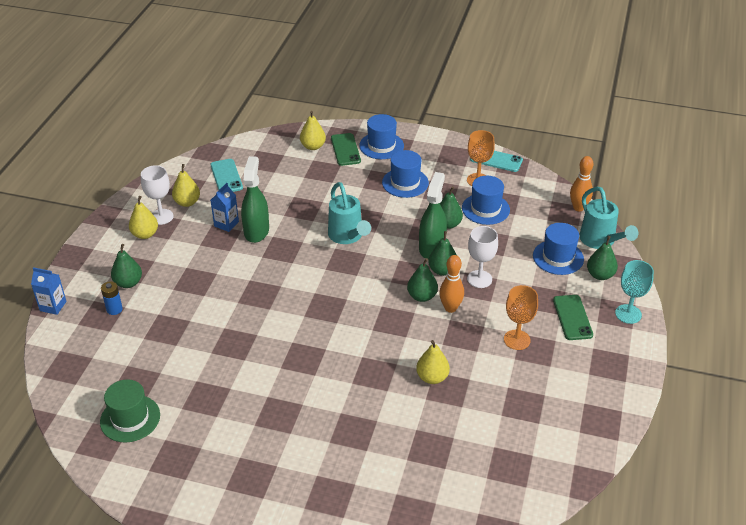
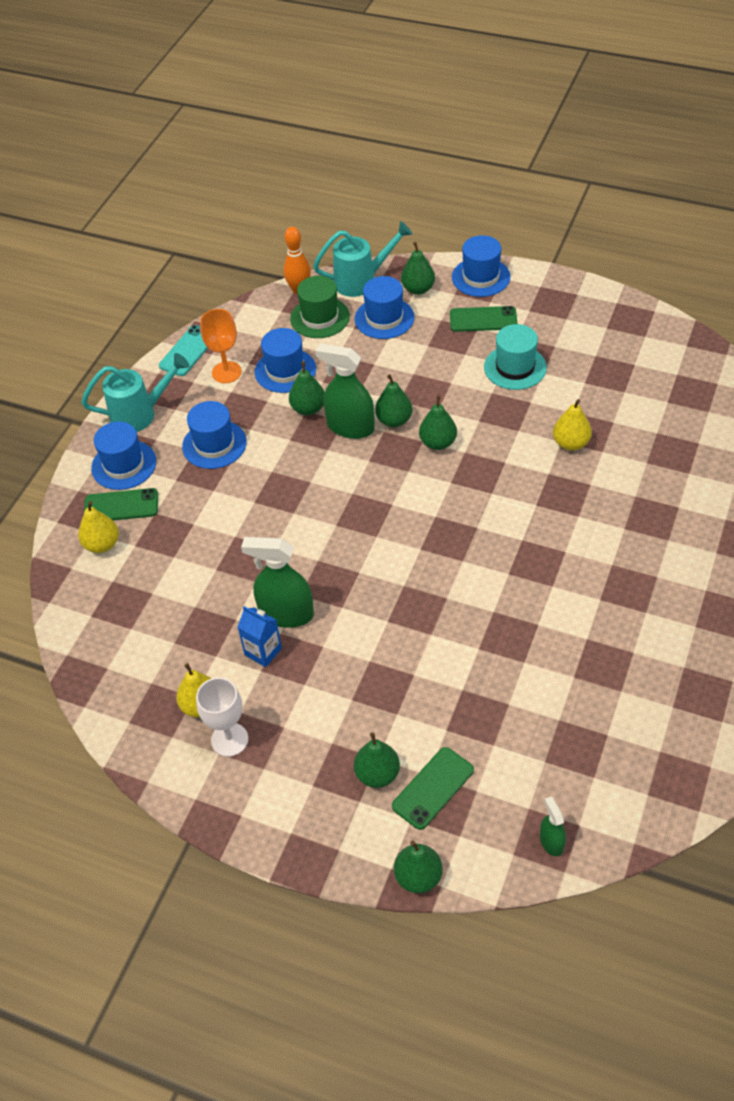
camera: 80 degrees left, 10 degrees up
blue carton [31,267,67,315] -> green pear [394,840,443,893]
green hat [100,379,160,442] -> green hat moved to [290,276,350,338]
blue battery [101,281,123,315] -> green phone [392,747,474,830]
yellow pear [129,196,158,239] -> none
turquoise phone [211,159,243,192] -> none
turquoise watering can [328,182,371,244] -> turquoise watering can moved to [81,353,189,432]
orange bowling pin [439,255,464,313] -> none
white goblet [467,226,498,288] -> none
orange goblet [504,285,538,350] -> turquoise hat [484,324,547,390]
turquoise goblet [615,260,654,324] -> blue hat [452,235,511,297]
none -> green spray bottle [540,796,566,857]

